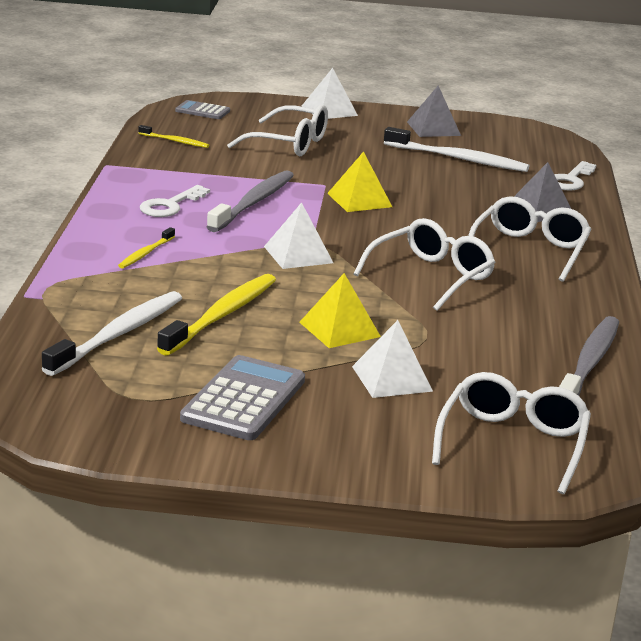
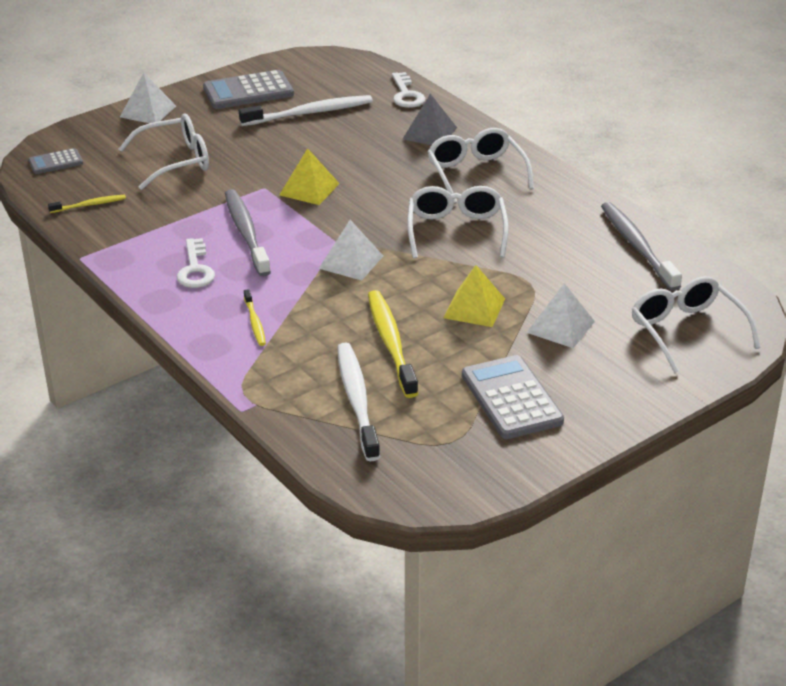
camera: 40 degrees left, 10 degrees up
grey pyramid [407,86,461,137] -> grey calculator [203,70,294,109]

